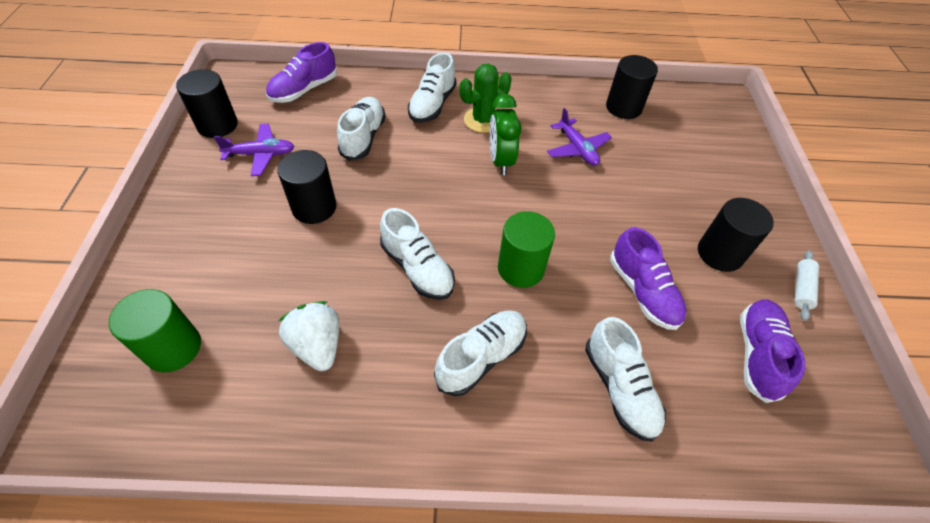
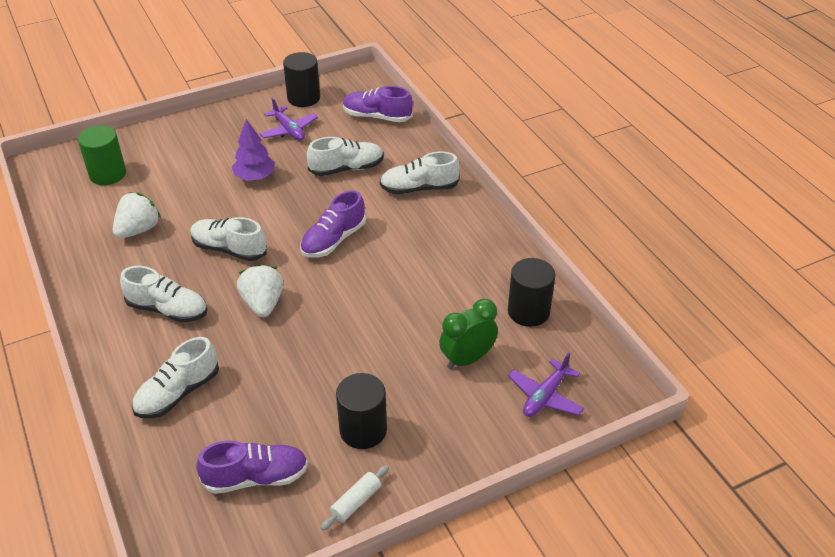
camera: 65 degrees right, 10 degrees down
black cylinder [277,150,337,224] -> purple tree [232,119,275,181]
white shoe [380,208,455,300] -> white shoe turned 90 degrees clockwise [190,217,267,261]
green cactus [460,64,511,133] -> none
green clock [490,94,521,175] -> green clock moved to [439,299,498,369]
green cylinder [498,211,555,288] -> white strawberry [237,264,283,317]
purple plane [547,108,612,166] -> purple plane moved to [508,352,584,417]
purple shoe [610,227,687,330] -> purple shoe moved to [300,190,366,258]
white rolling pin [795,250,819,321] -> white rolling pin turned 45 degrees counterclockwise [321,465,389,530]

